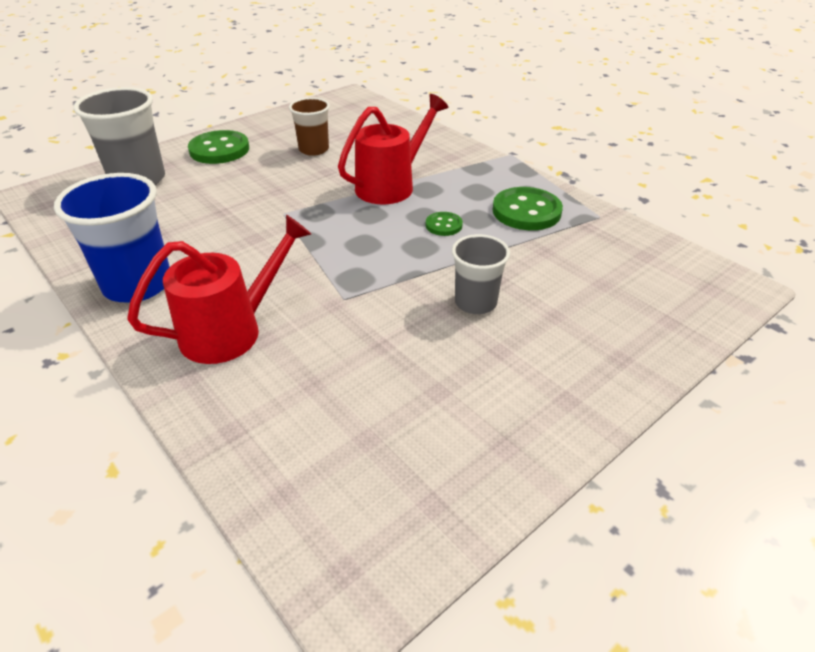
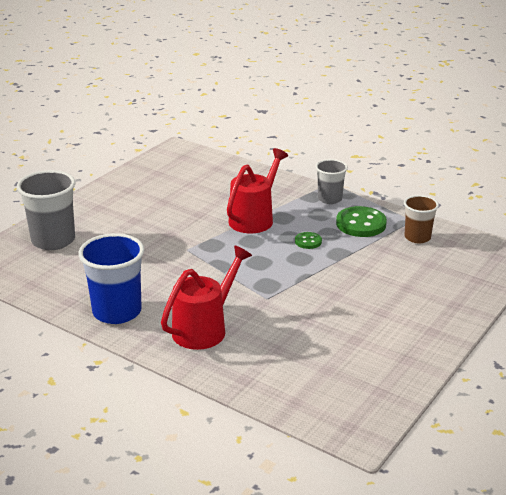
camera: 15 degrees left, 10 degrees down
green button [188,130,249,164] -> none
brown cup [289,98,330,156] -> brown cup moved to [404,195,439,243]
grey cup [452,234,510,314] -> grey cup moved to [315,159,348,204]

